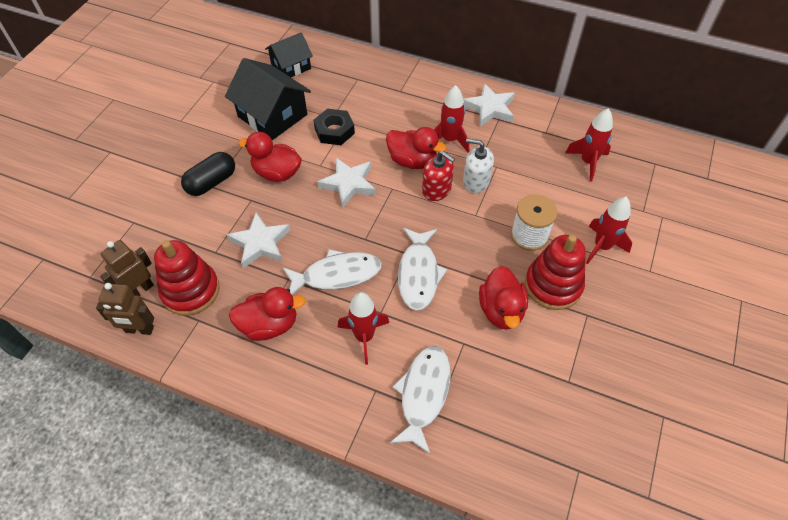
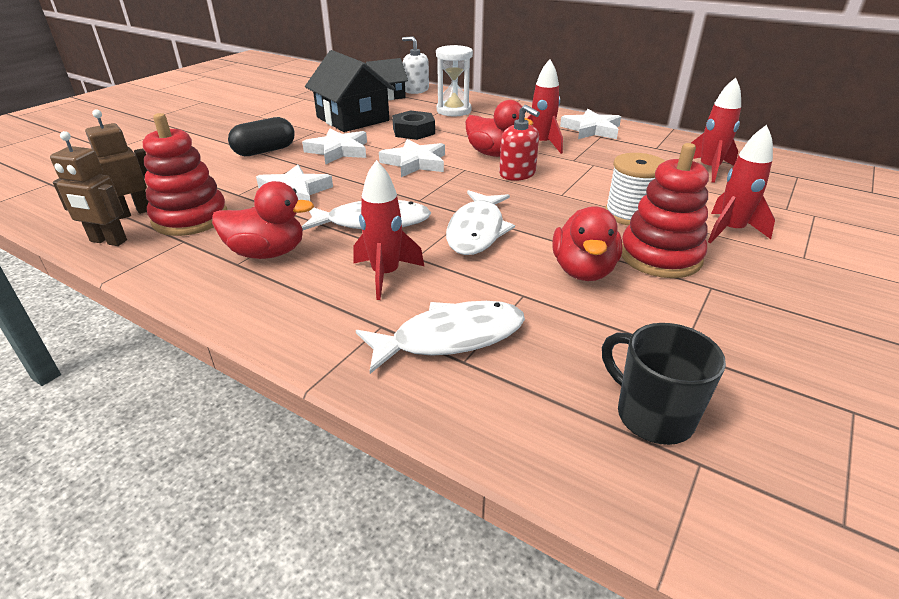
camera: 10 degrees right, 20 degrees down
red duck [238,132,302,182] -> white star [302,128,367,165]
white fish [390,346,451,454] -> white fish turned 45 degrees clockwise [356,301,525,374]
white soap dispenser [463,138,494,193] -> white soap dispenser moved to [402,36,429,94]
none -> white hourglass [436,45,473,116]
none -> black mug [602,323,726,445]

